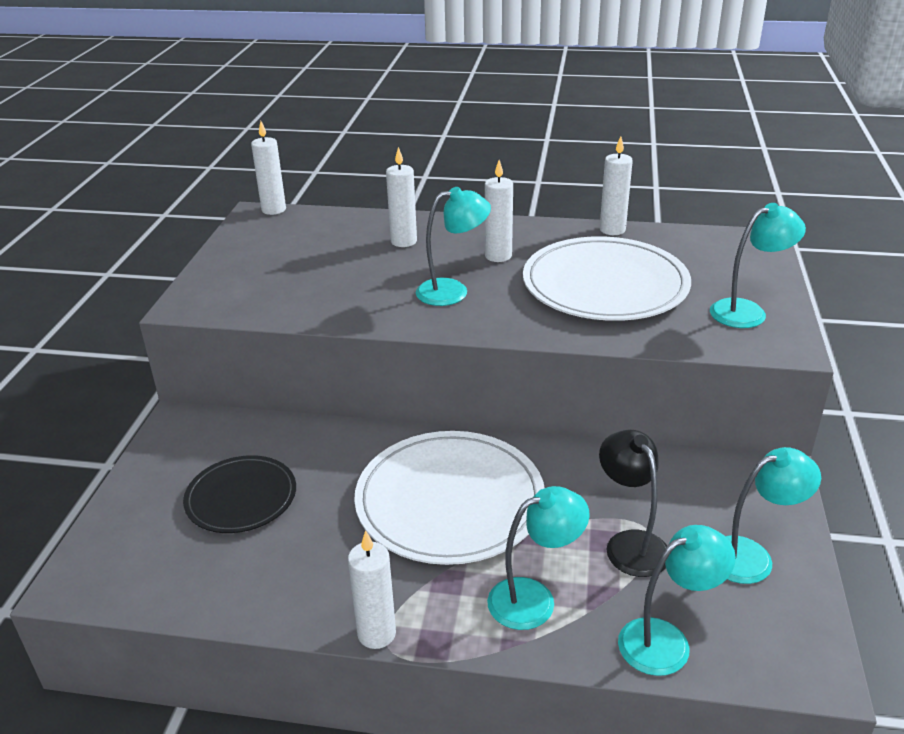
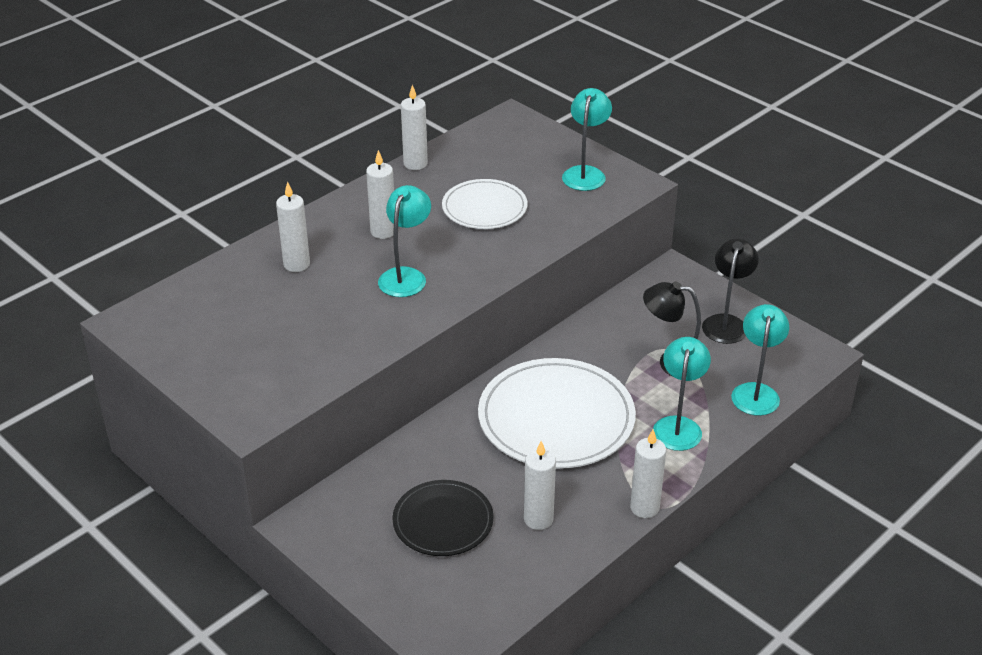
camera: 55 degrees left, 5 degrees up
white candle [251,121,286,215] -> white candle moved to [524,441,556,530]
white plate [523,236,691,321] -> white plate [442,179,528,229], size x0.59
turquoise lamp [726,447,821,584] -> black lamp [702,238,759,344]

